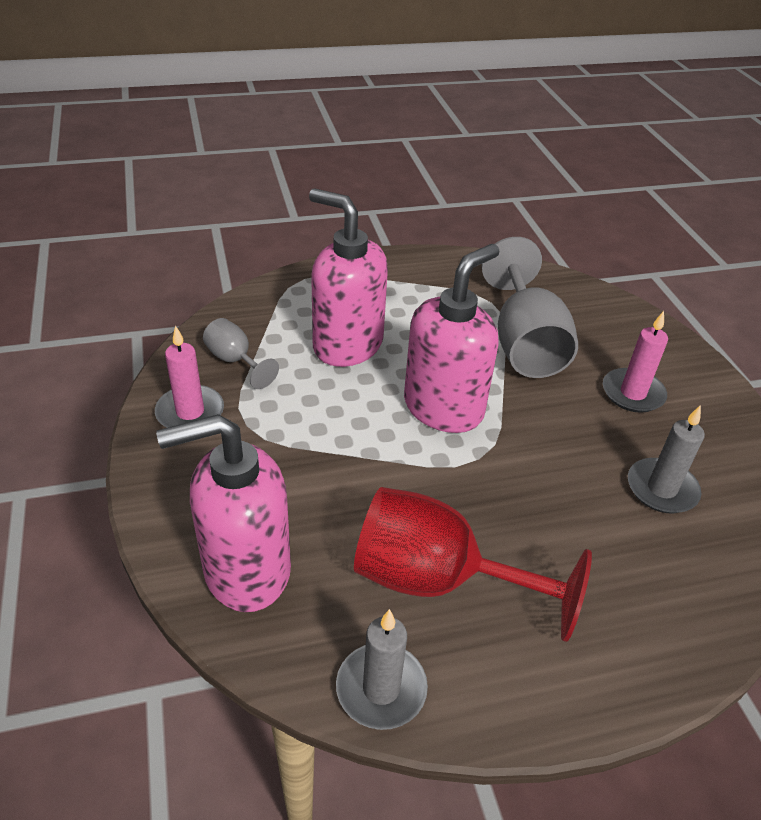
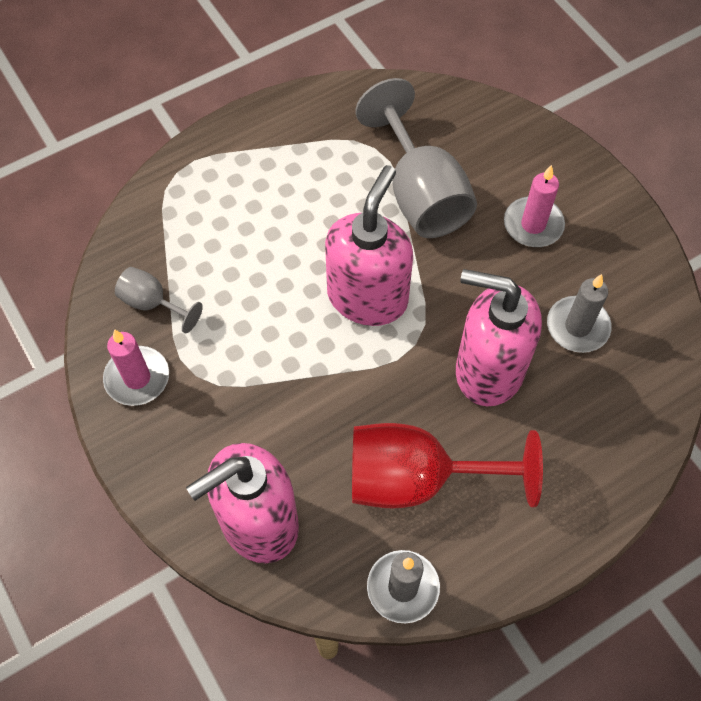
camera: 15 degrees left, 20 degrees up
pink soap dispenser [309,189,388,367] -> pink soap dispenser moved to [456,269,542,406]

